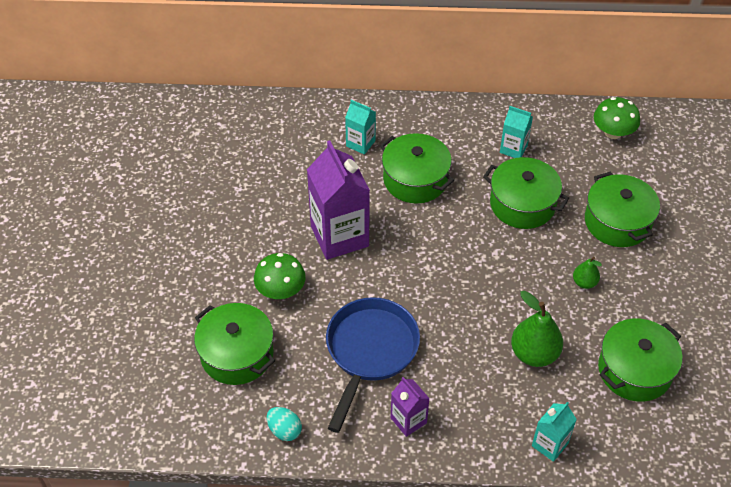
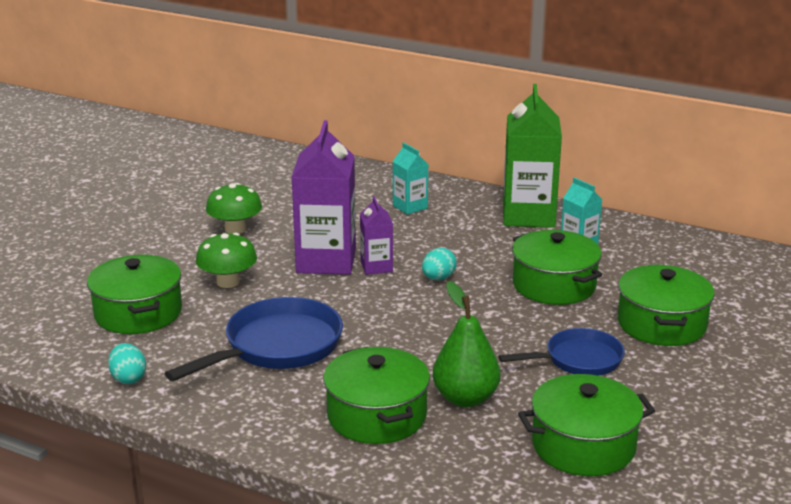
camera: 25 degrees right, 25 degrees down
green pot [380,133,454,203] -> green pot moved to [323,347,430,444]
purple carton [391,377,430,437] -> purple carton moved to [360,196,393,275]
turquoise carton [532,402,577,462] -> none
green pear [573,257,602,289] -> blue pan [498,328,625,376]
green mushroom [594,97,640,139] -> green mushroom moved to [206,183,262,234]
none -> turquoise egg [422,248,457,280]
none -> green carton [503,84,562,228]

